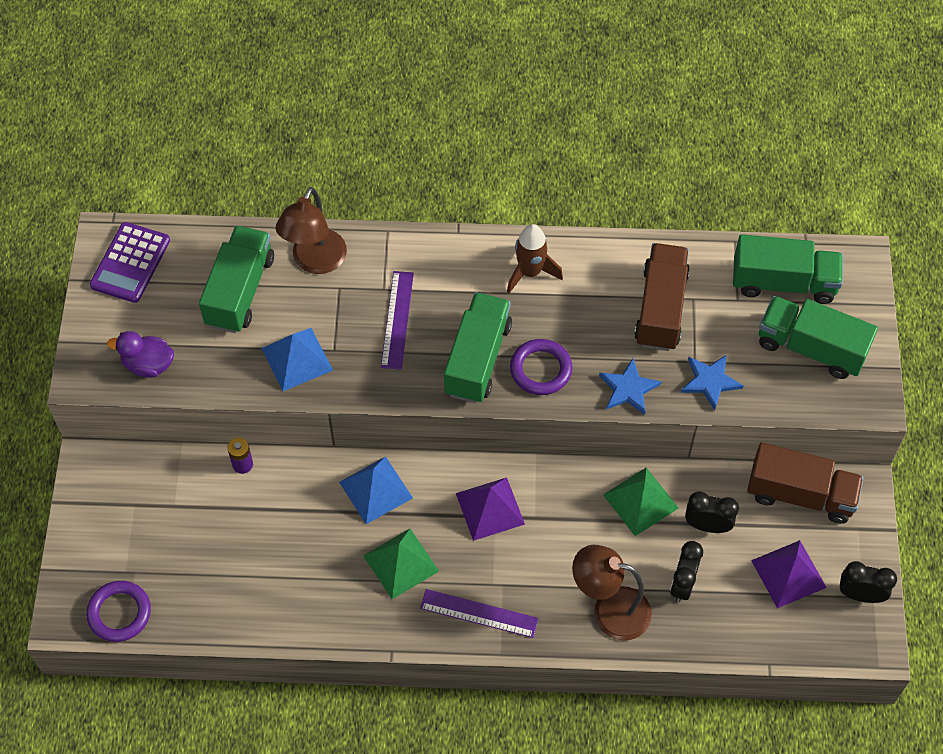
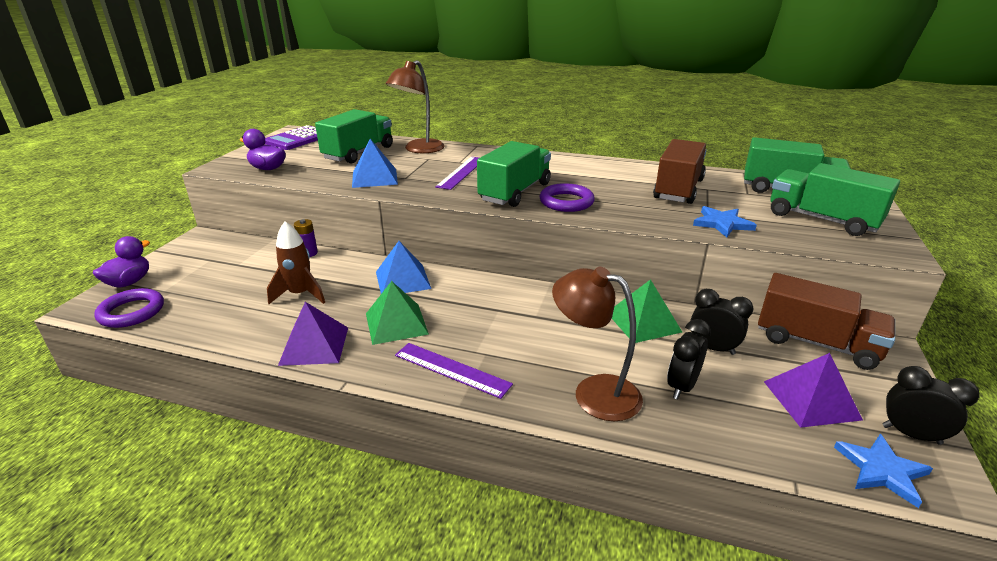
camera: 15 degrees right, 30 degrees down
purple pyramid [456,478,525,541] -> purple pyramid moved to [278,302,348,366]
brown rocket [507,224,563,294] -> brown rocket moved to [267,222,325,304]
blue star [599,358,662,415] -> blue star moved to [834,434,933,508]
none -> purple duck [93,236,150,287]

